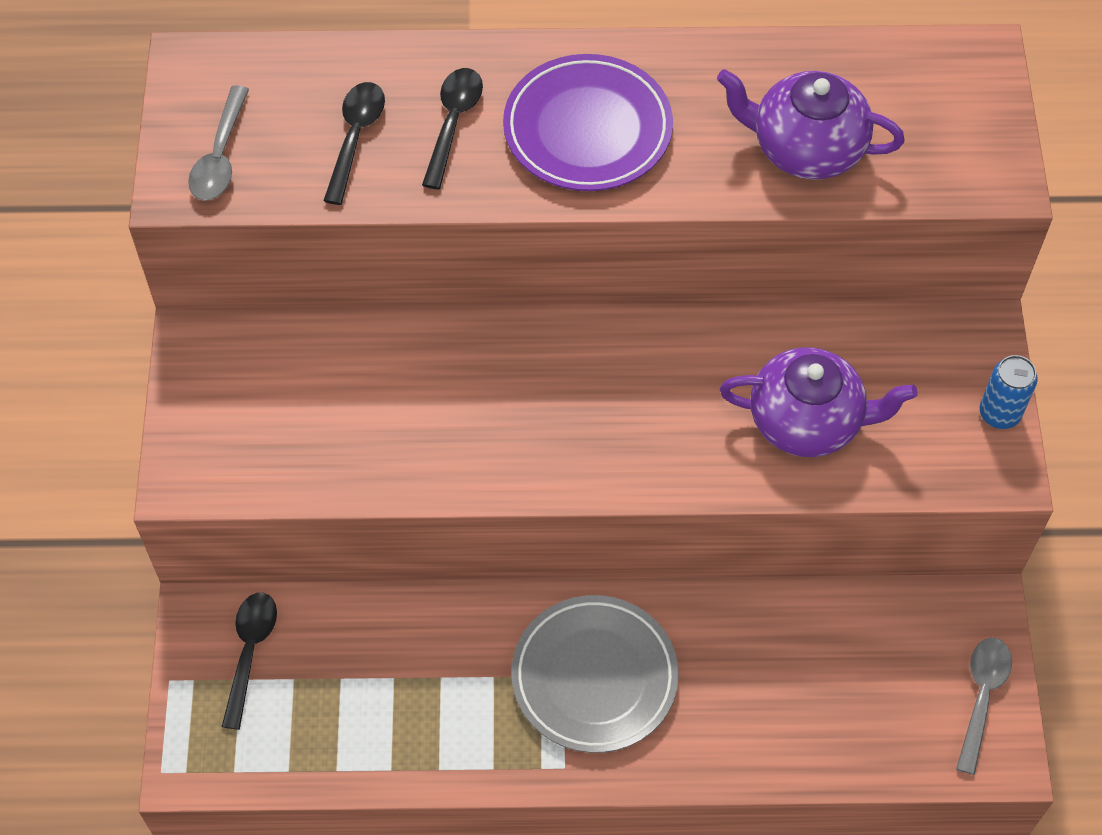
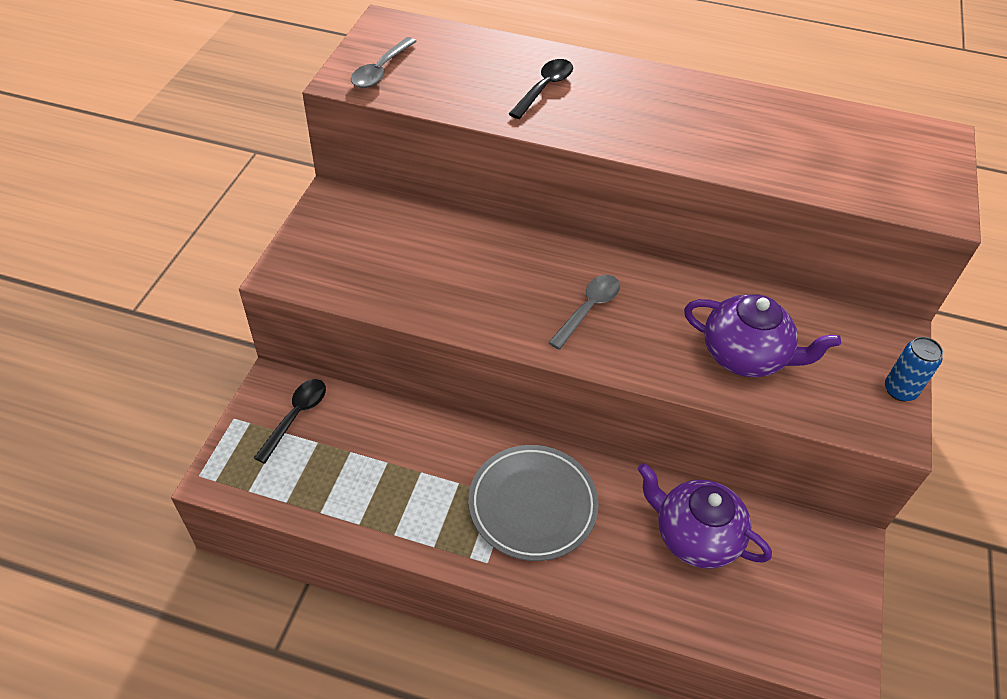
camera: 15 degrees right, 10 degrees down
black spoon [323,82,385,205] -> none
purple plate [503,54,673,191] -> none
purple teapot [717,69,905,180] -> purple teapot moved to [638,463,772,569]
grey spoon [956,638,1012,775] -> grey spoon moved to [548,275,620,350]

